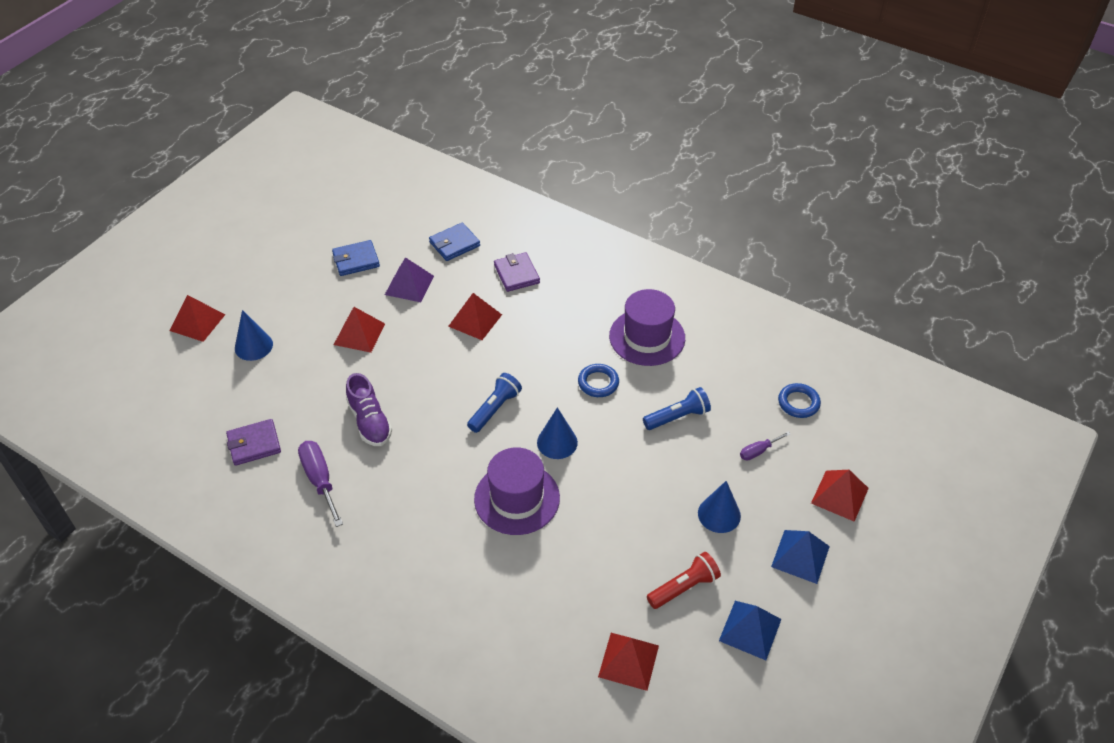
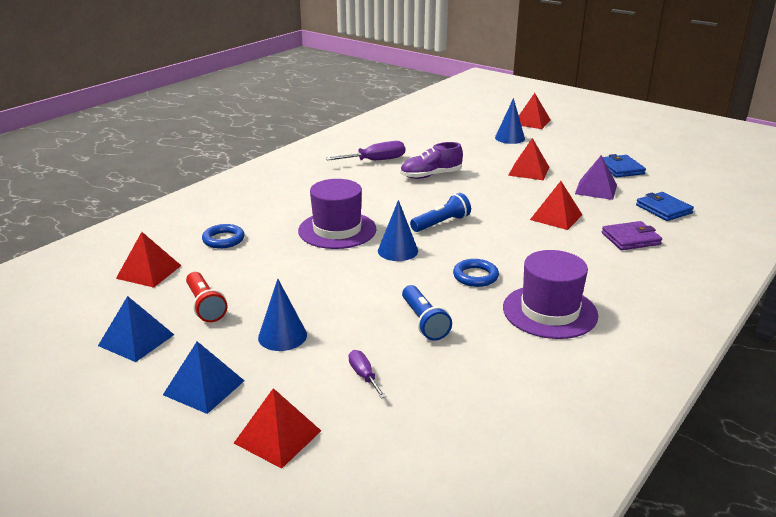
camera: 95 degrees right, 20 degrees down
purple wallet [226,419,281,466] -> none
blue flashlight [467,373,522,433] -> blue flashlight turned 75 degrees counterclockwise [410,193,471,232]
blue ring [778,383,821,418] -> blue ring moved to [202,224,245,248]

